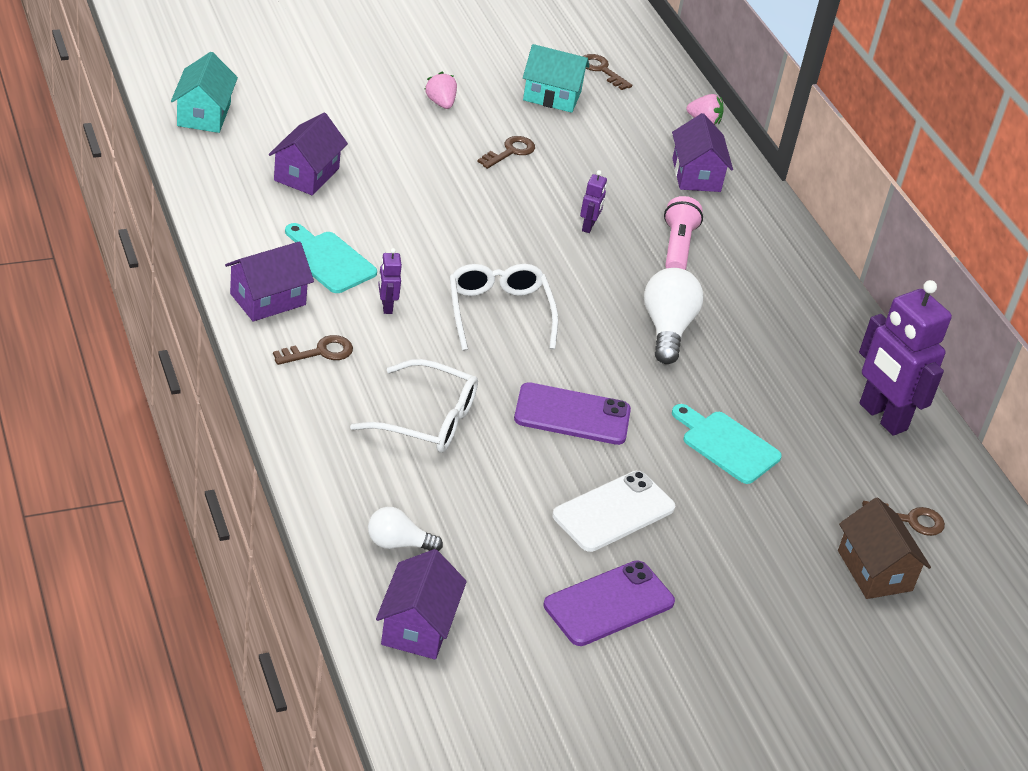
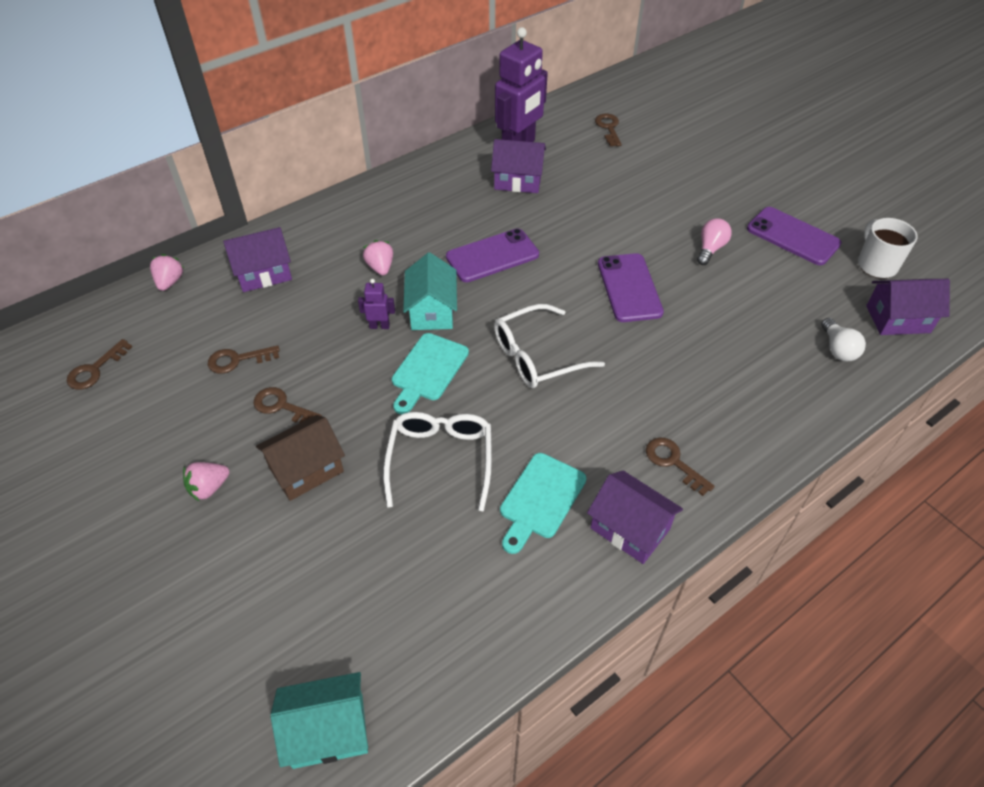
camera: 100 degrees left, 10 degrees up
purple house [269,113,348,195] -> purple house moved to [491,139,546,193]
white glasses [350,359,478,453] -> white glasses moved to [383,412,492,511]
purple robot [378,248,402,314] -> none
turquoise house [523,44,590,113] -> turquoise house moved to [403,252,457,330]
white phone [552,471,675,552] -> pink light bulb [697,218,732,265]
white light bulb [644,268,703,364] -> purple phone [446,229,539,282]
pink flashlight [664,196,703,270] -> pink strawberry [363,240,393,275]
turquoise cutting board [672,404,782,484] -> turquoise cutting board moved to [392,333,469,414]
brown house [838,497,931,599] -> brown house moved to [256,415,345,501]
none -> brown key [208,345,280,374]
none -> white mug [858,218,918,279]

